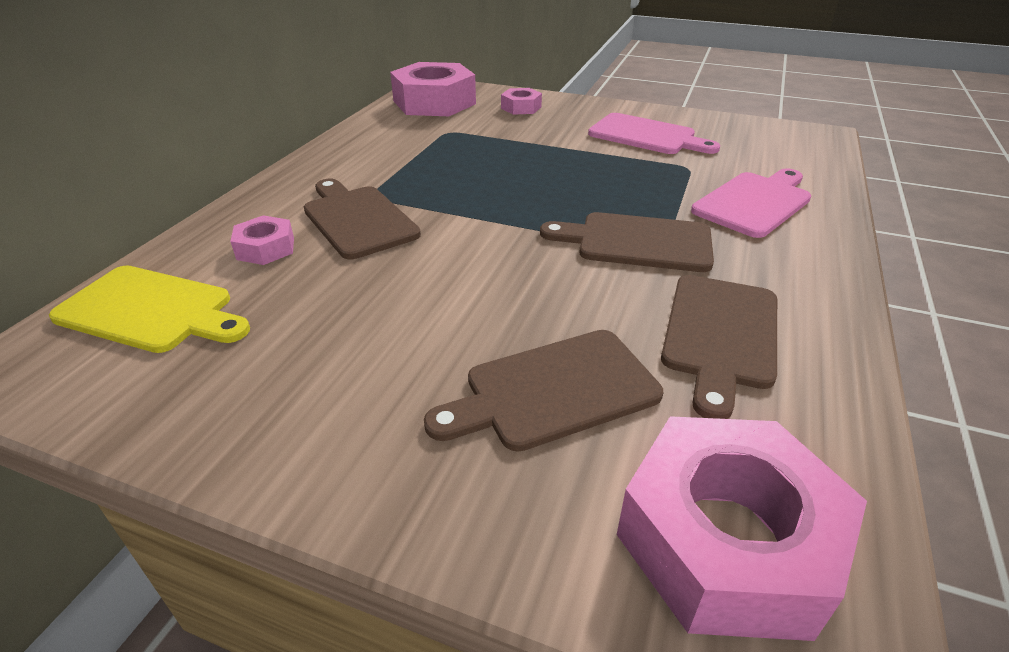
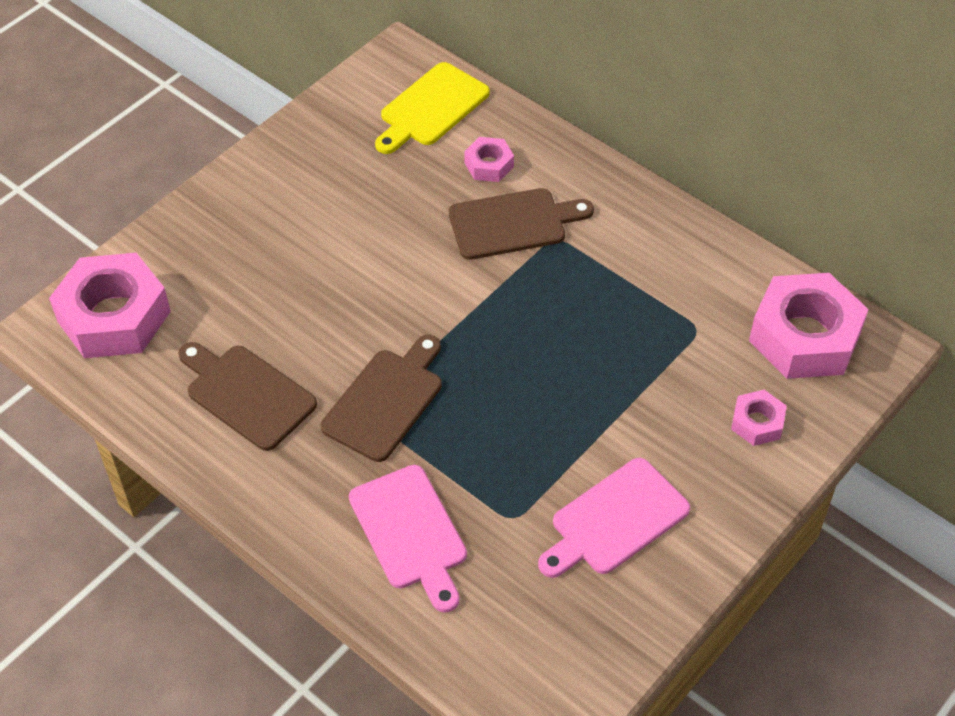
camera: 110 degrees right, 15 degrees up
brown cutting board [424,330,663,452] -> none

